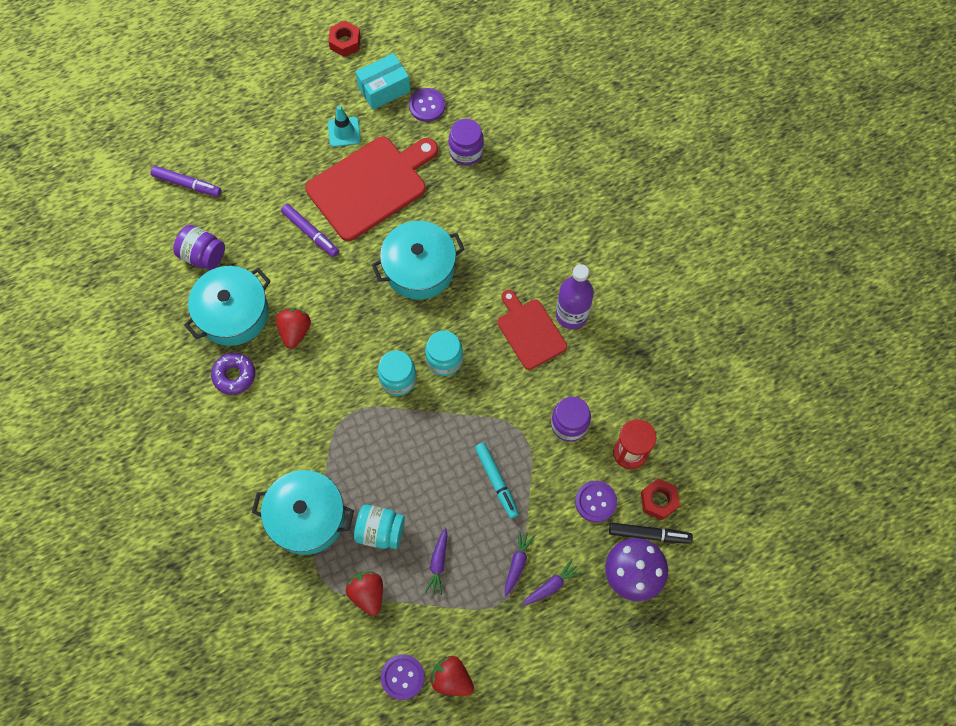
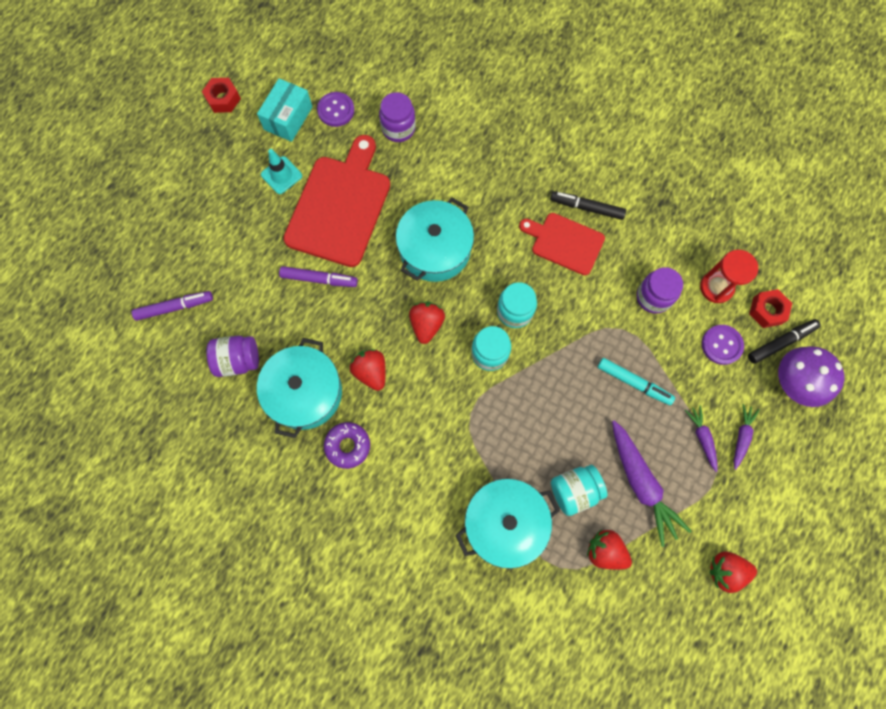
camera: 35 degrees left, 5 degrees up
purple button [381,654,425,700] -> none
purple carrot [425,528,447,595] -> purple carrot [612,420,692,547], size x1.89
purple bottle [556,264,594,329] -> black marker [550,191,626,220]
none -> red strawberry [409,302,445,344]

